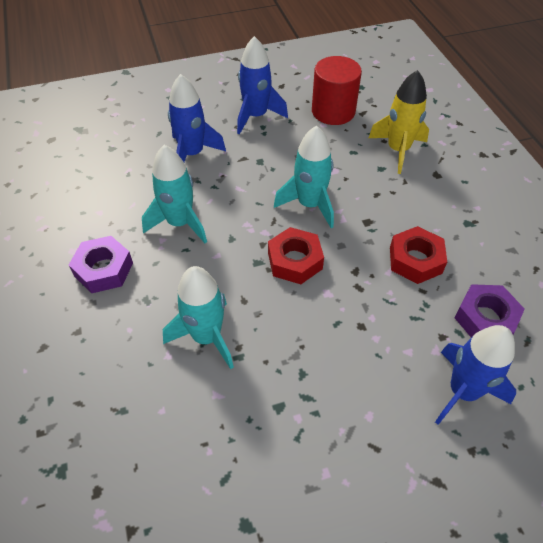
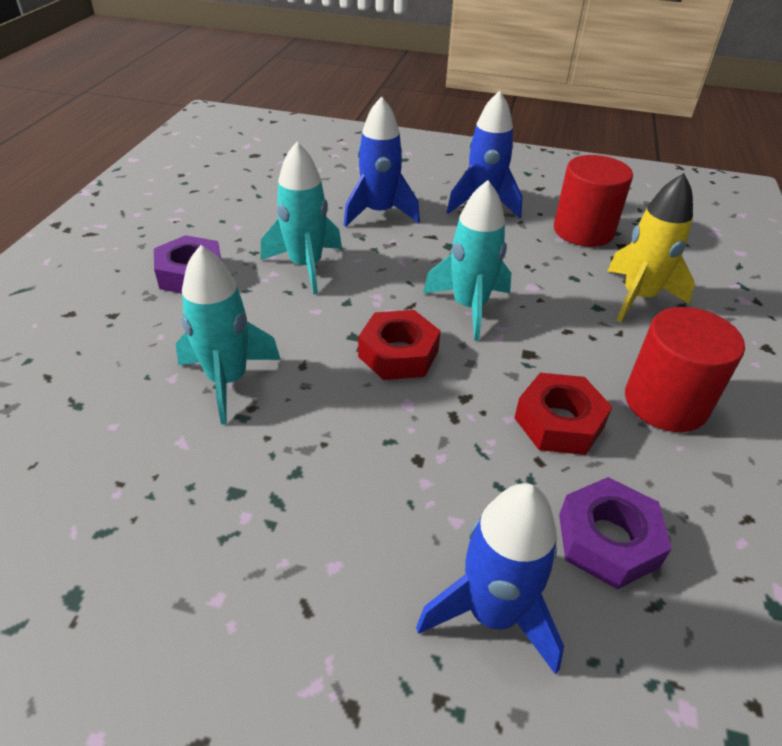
camera: 30 degrees right, 10 degrees down
none -> red cylinder [625,307,745,432]

